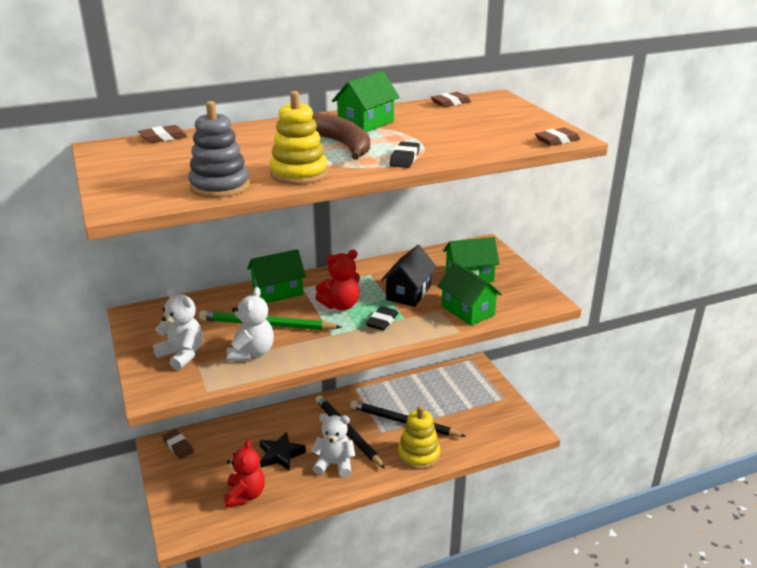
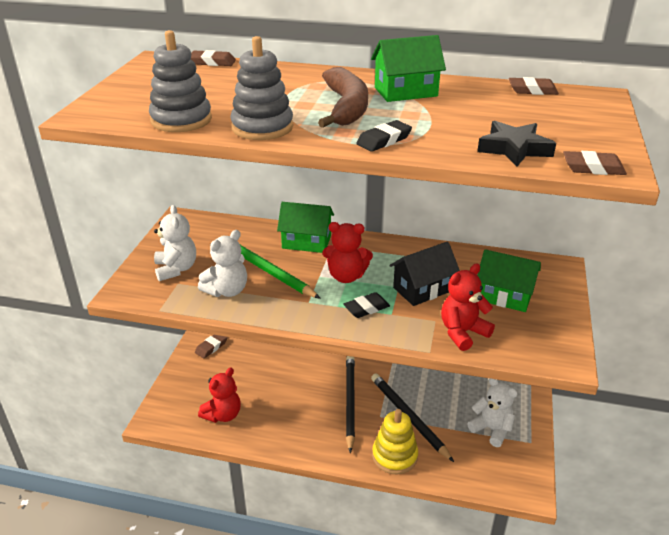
camera: 35 degrees right, 5 degrees up
brown eraser [162,429,194,459] -> brown eraser turned 45 degrees clockwise [195,335,228,359]
black star [260,432,306,471] -> black star moved to [477,121,556,167]
yellow stacking toy [270,91,328,185] -> grey stacking toy [230,36,293,140]
white teddy bear [311,413,356,478] -> white teddy bear moved to [467,379,517,447]
green house [437,262,502,326] -> red teddy bear [441,263,495,351]

